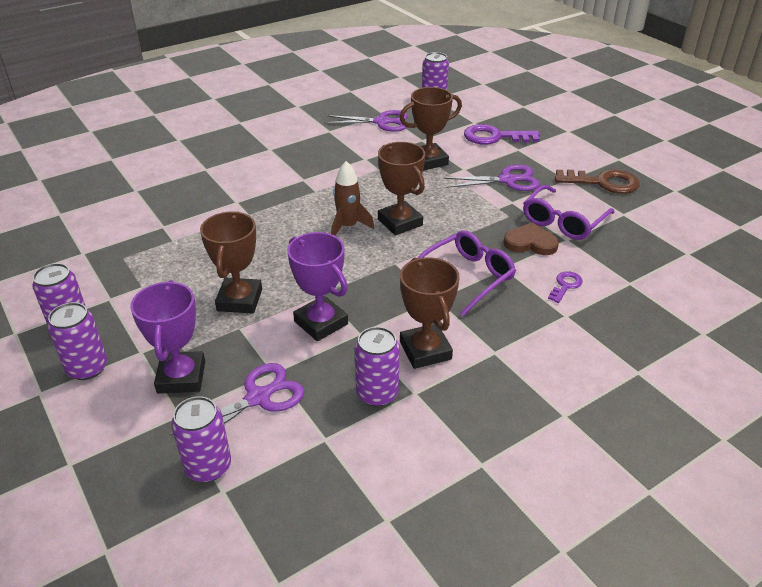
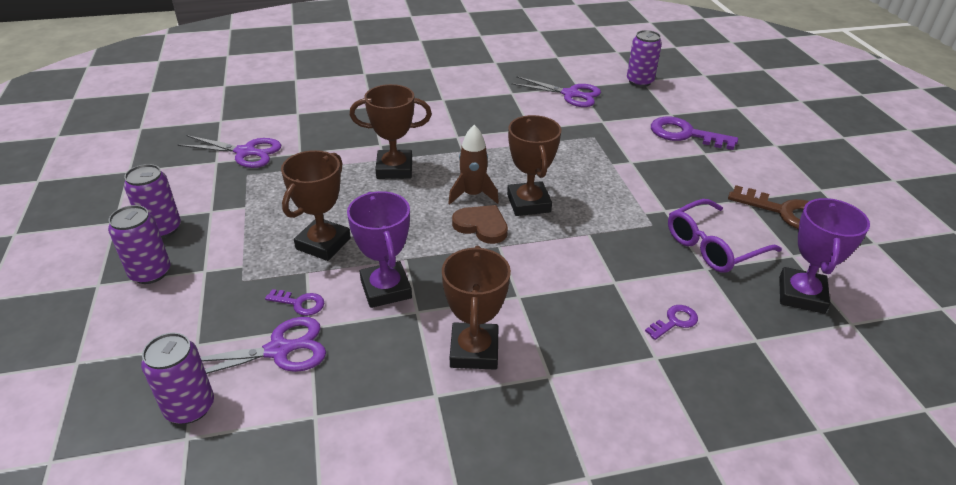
camera: 20 degrees right, 0 degrees up
purple trophy [130,280,205,394] -> purple trophy moved to [779,198,870,314]
purple can [354,327,400,407] -> none
brown trophy [399,87,462,171] -> brown trophy moved to [350,84,432,179]
purple glasses [418,230,516,316] -> none
purple scissors [443,164,540,191] -> purple scissors moved to [178,135,281,168]
brown heart [503,222,559,255] -> brown heart moved to [452,205,508,244]
none -> purple key [265,289,324,316]

